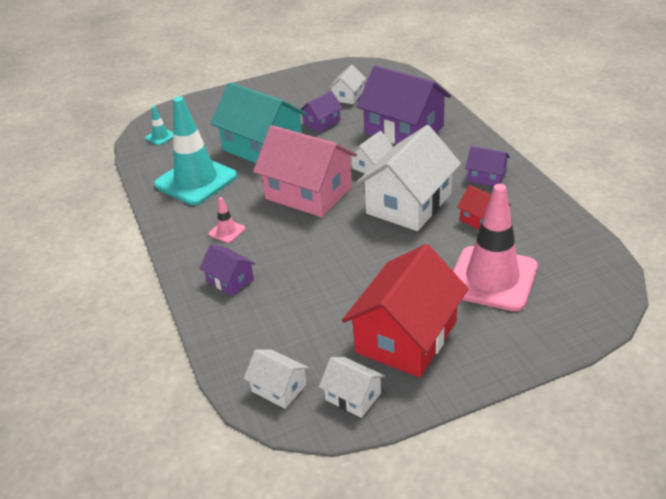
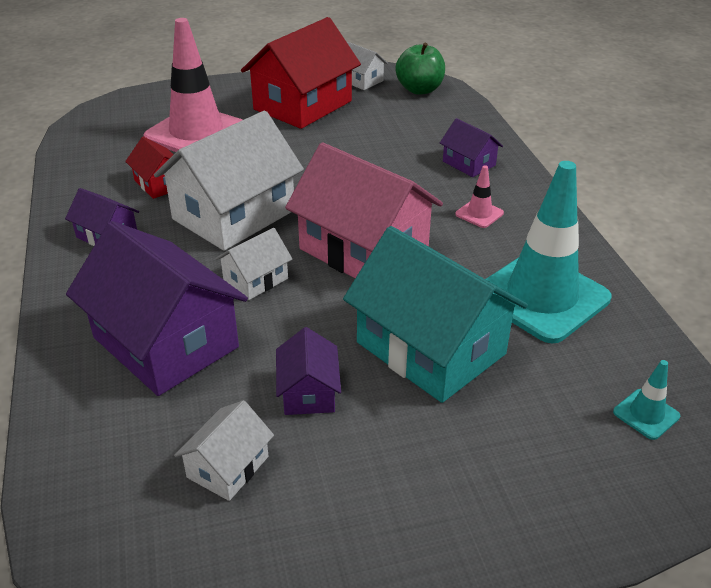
camera: 175 degrees left, 0 degrees up
white house [244,349,309,409] -> green apple [395,43,445,95]
purple house [301,91,343,132] -> purple house turned 60 degrees counterclockwise [276,327,341,415]

